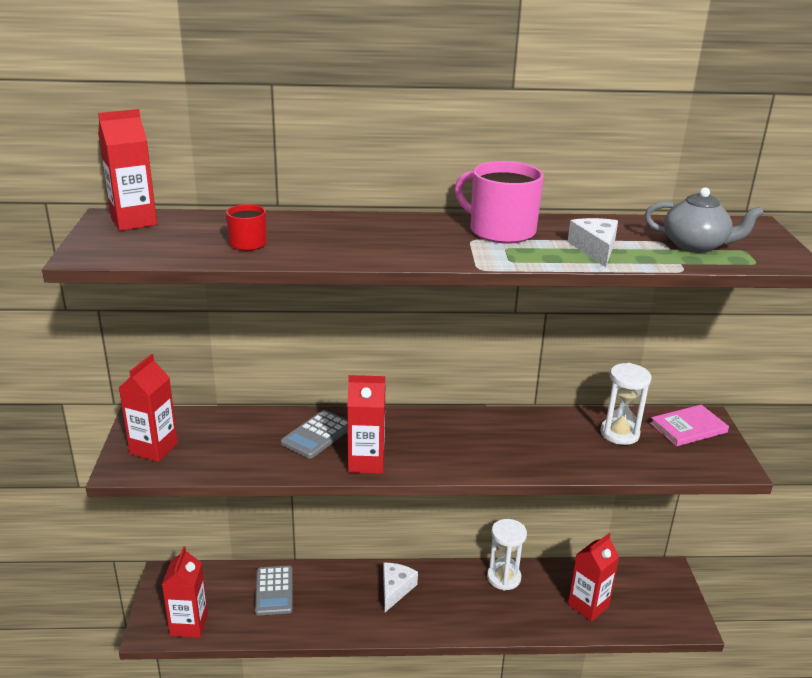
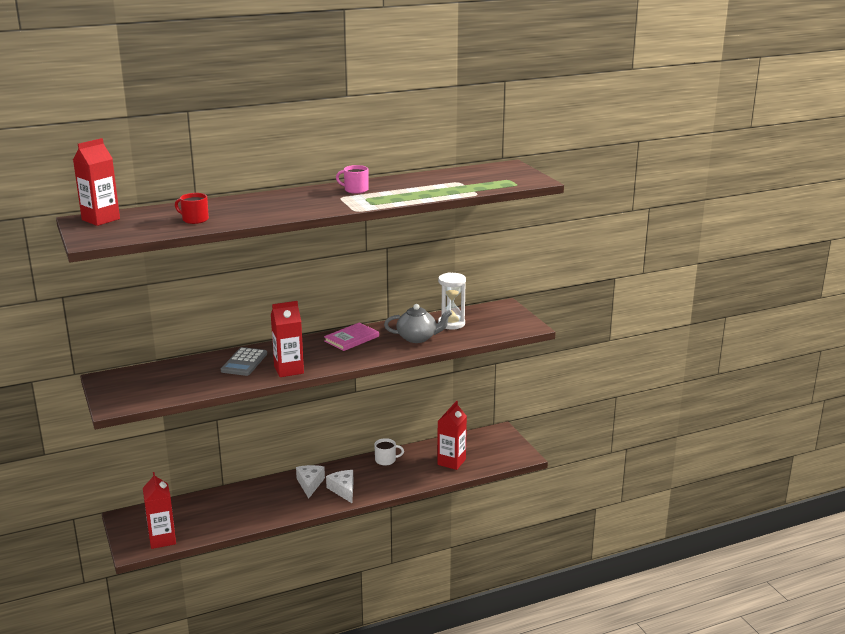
camera: 20 degrees left, 5 degrees down
red carton [119,354,178,462] -> none
grey calculator [255,566,293,616] -> none
pink mug [455,161,544,244] -> pink mug [336,165,368,194], size x0.53
white hourglass [487,519,527,591] -> white mug [374,438,404,465]
white cheese [568,218,618,267] -> white cheese moved to [326,470,354,503]
grey teapot [645,187,764,253] -> grey teapot moved to [384,304,452,343]
pink book [650,405,729,446] -> pink book moved to [324,323,379,351]

